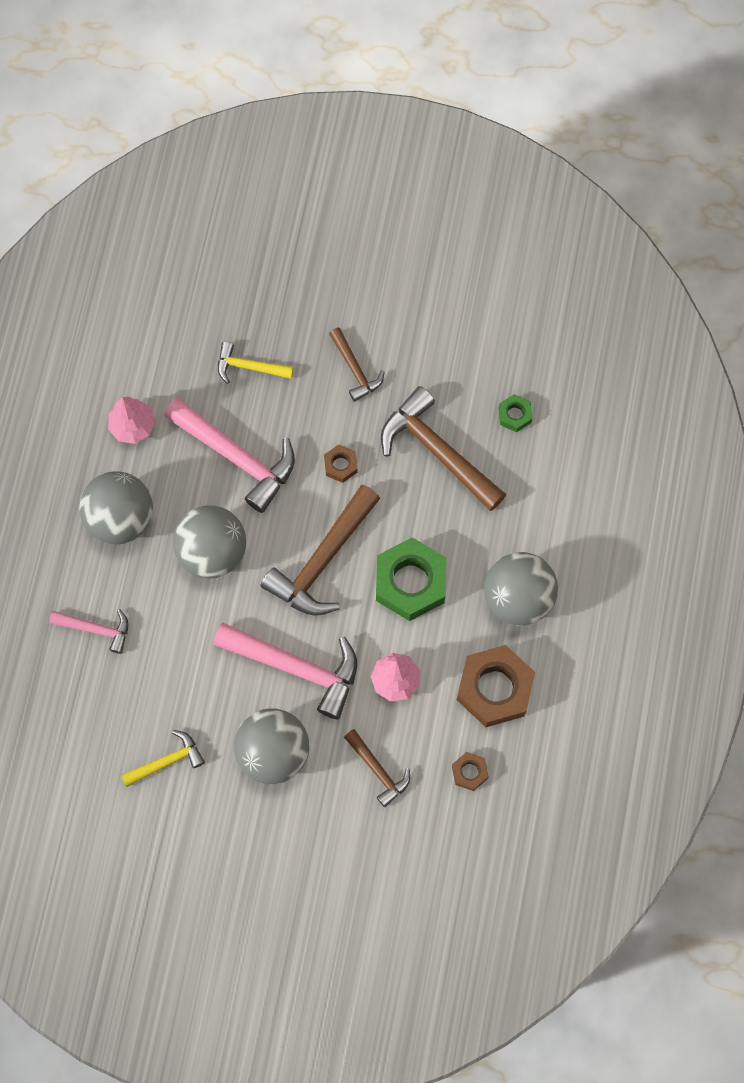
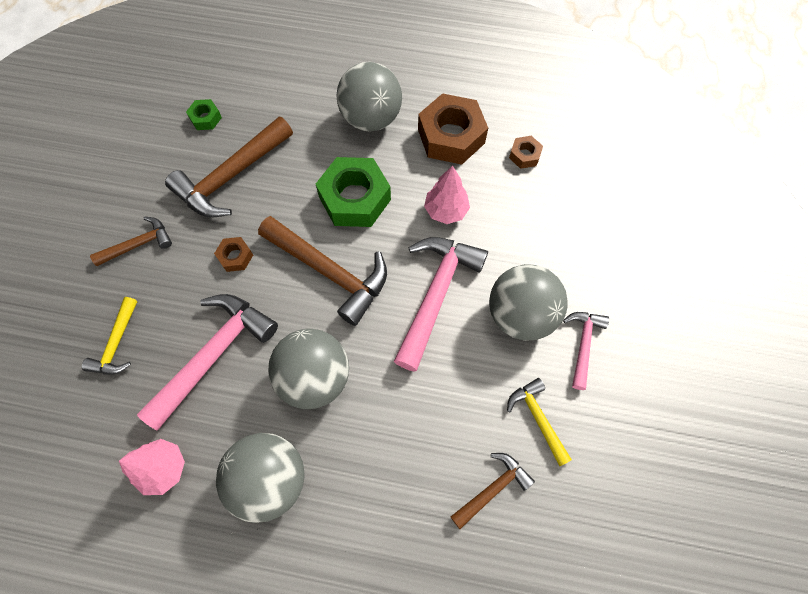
camera: 90 degrees left, 5 degrees down
pink hammer [49,609,128,654] -> pink hammer moved to [563,312,609,390]
brown hammer [344,729,410,807] -> brown hammer moved to [451,453,535,529]

